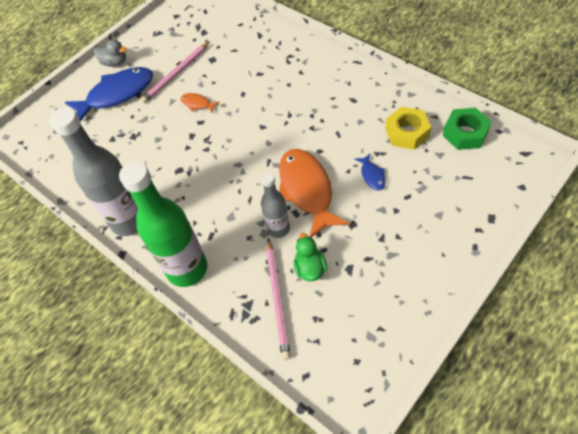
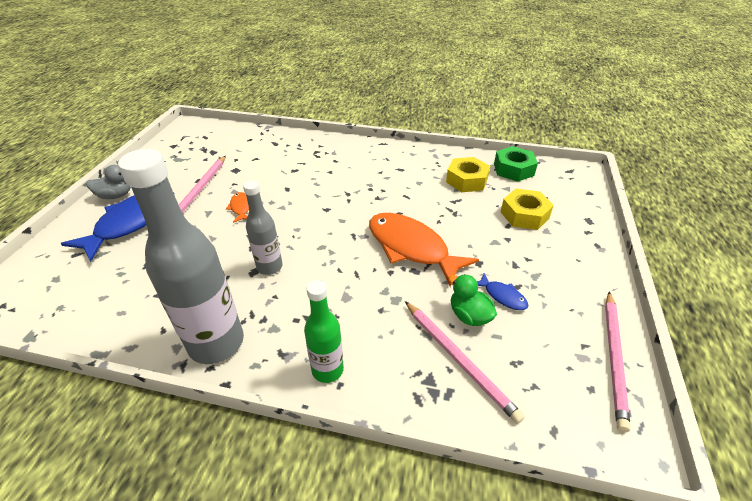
camera: 35 degrees left, 15 degrees down
green bottle [119,161,207,287] -> green bottle [304,280,344,383], size x0.55
orange fish [181,93,220,113] -> orange fish turned 75 degrees clockwise [226,192,249,223]
grey bottle [261,172,290,238] -> grey bottle moved to [243,180,283,275]
blue fish [355,154,385,190] -> blue fish moved to [477,273,529,310]
none -> yellow nut [500,189,554,230]
none -> pink pencil [605,292,631,432]

